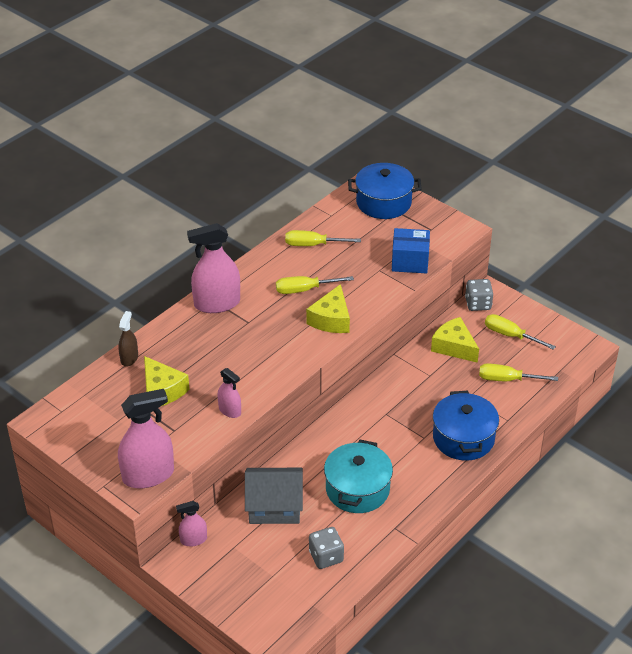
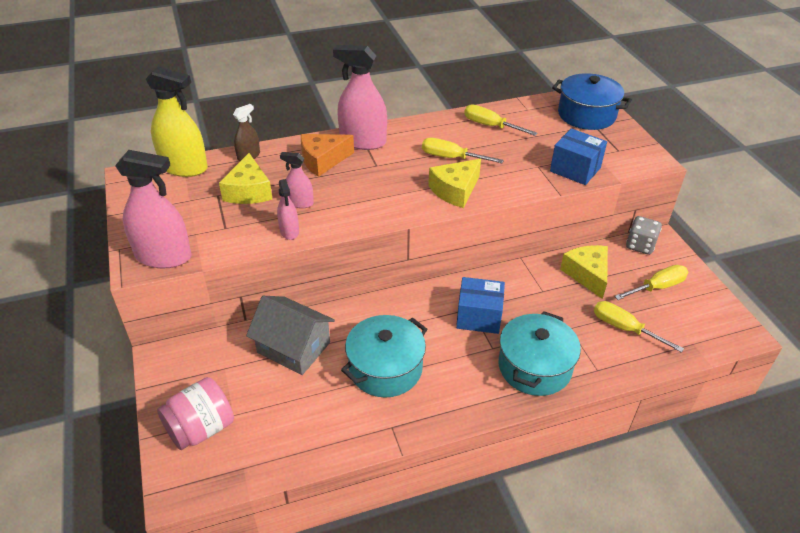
camera: 30 degrees right, 0 degrees up
pink spray bottle [176,501,207,546] -> pink spray bottle moved to [280,152,314,208]
grey dice [309,527,344,569] -> none
blue pot [433,391,499,461] -> turquoise pot [498,311,581,396]
yellow screwdriver [485,314,556,350] -> yellow screwdriver turned 90 degrees clockwise [614,265,688,300]
none -> yellow spray bottle [146,67,208,177]
none -> pink jar [157,377,234,450]
none -> orange cheese [301,134,354,177]
none -> blue box [456,277,505,334]

